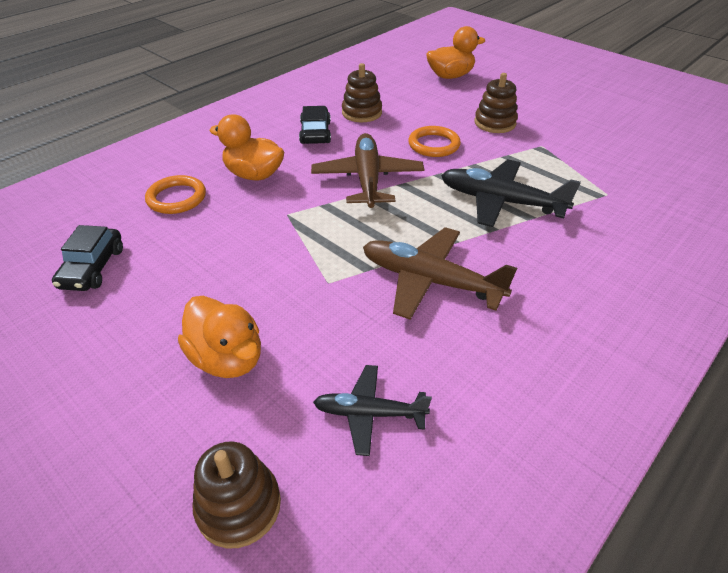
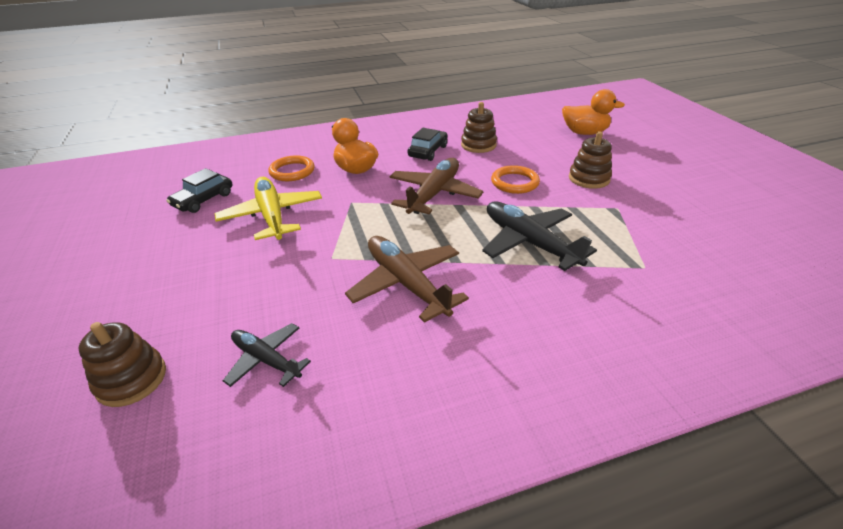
camera: 30 degrees right, 5 degrees down
orange duck [178,296,261,378] -> none
none -> yellow plane [215,177,322,240]

